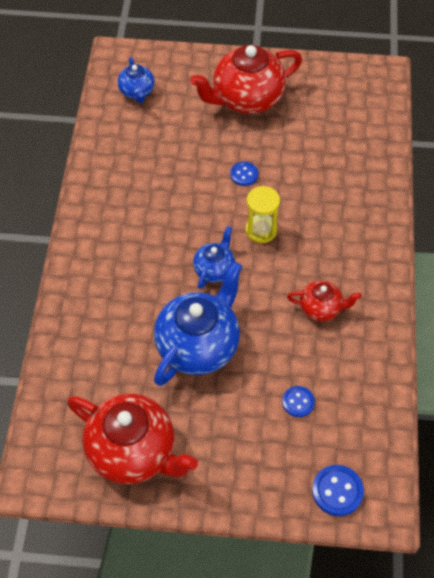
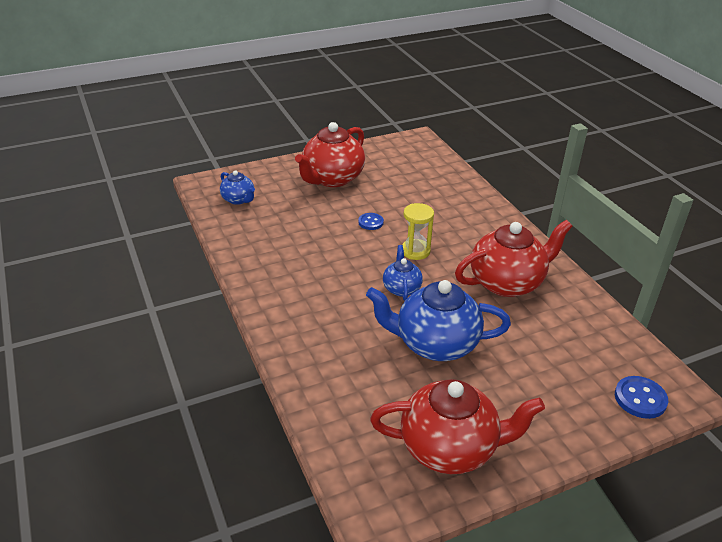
camera: 30 degrees left, 20 degrees down
blue teapot [154,262,242,386] -> blue teapot turned 90 degrees counterclockwise [366,280,511,361]
blue button [282,386,315,417] -> none
red teapot [287,281,362,321] -> red teapot [455,220,573,297], size x1.93

